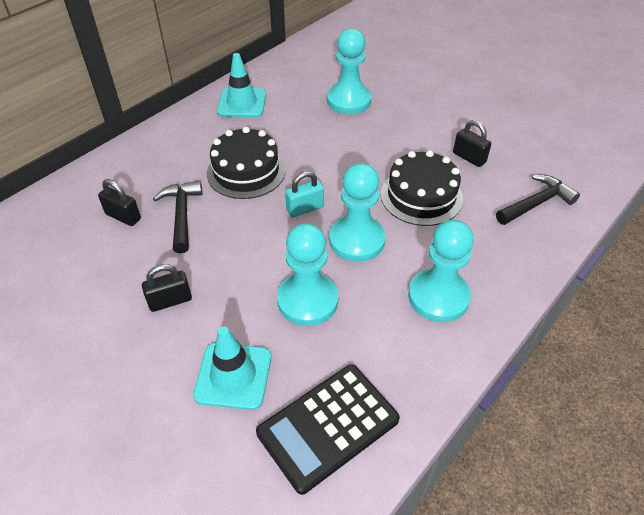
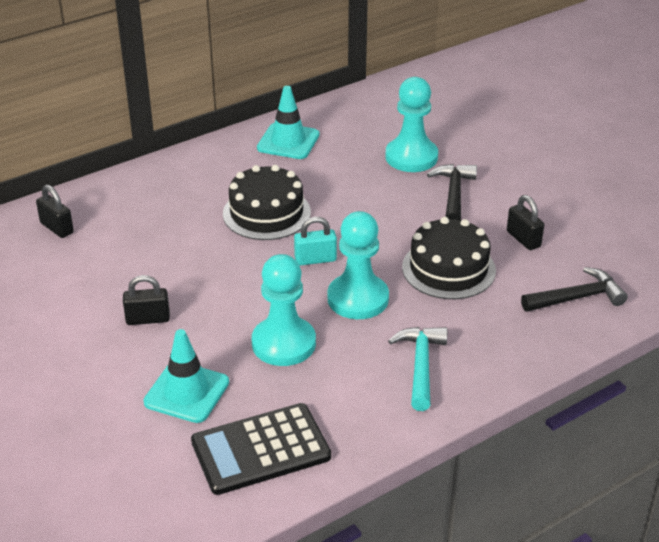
camera: 15 degrees right, 10 degrees down
black padlock [98,179,141,226] -> black padlock moved to [36,185,74,238]
black hammer [153,181,203,253] -> black hammer moved to [427,164,477,220]
turquoise pawn [408,220,473,322] -> turquoise hammer [388,327,448,411]

